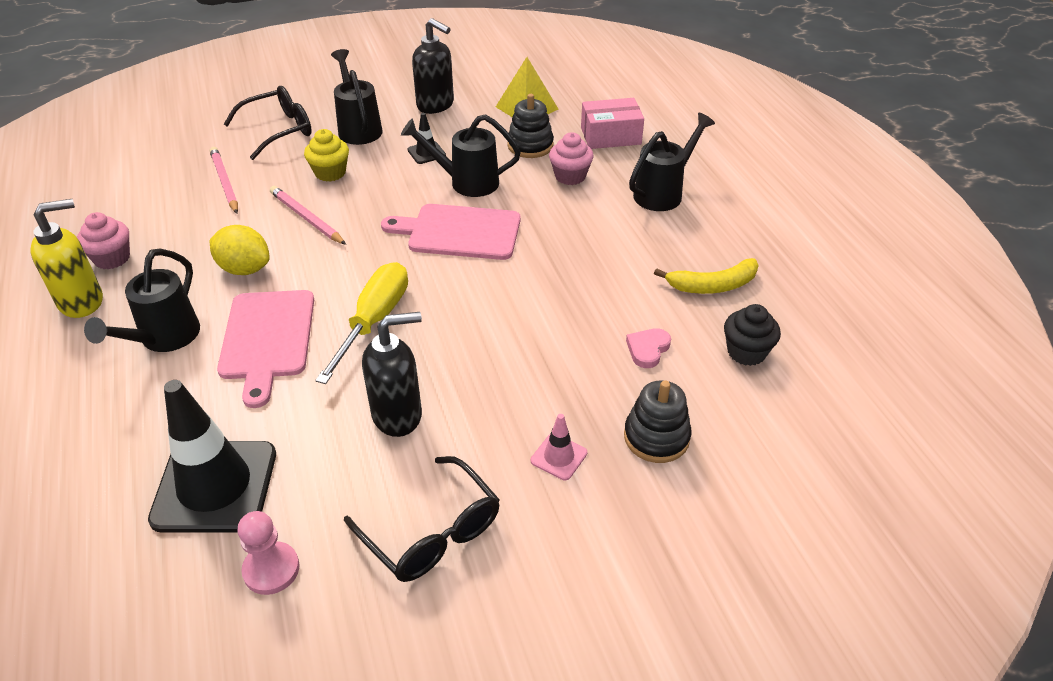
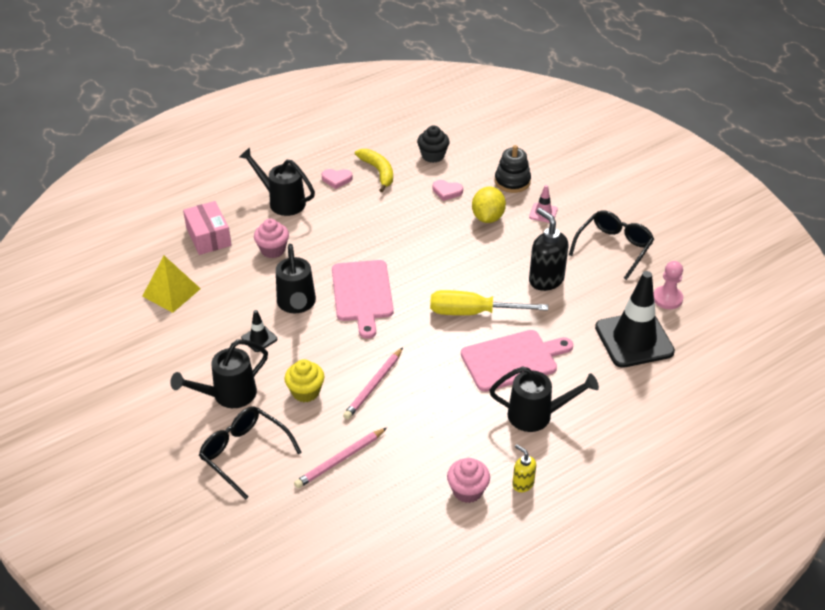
camera: 105 degrees left, 0 degrees up
yellow soap dispenser [30,199,103,318] -> yellow soap dispenser [512,444,536,492], size x0.54
yellow lemon [210,225,270,275] -> yellow lemon moved to [472,187,506,223]
black soap dispenser [412,18,454,114] -> none
black stacking toy [507,94,554,158] -> none
none -> pink heart [322,169,353,189]

